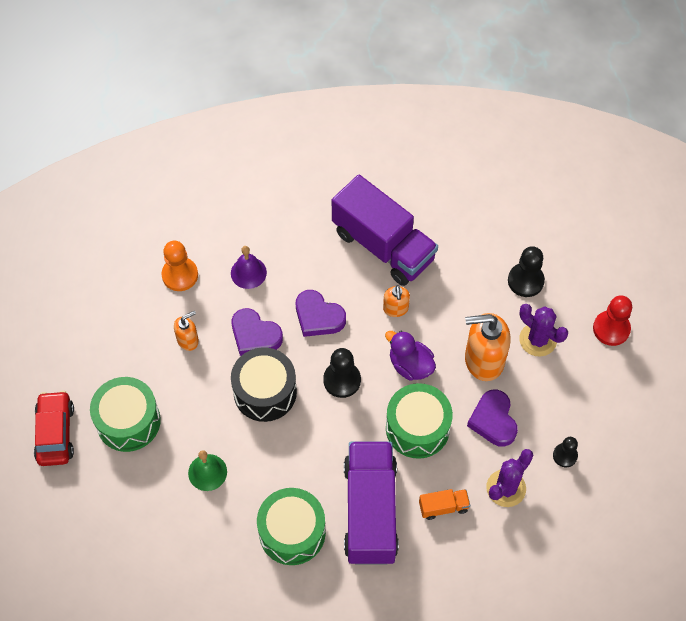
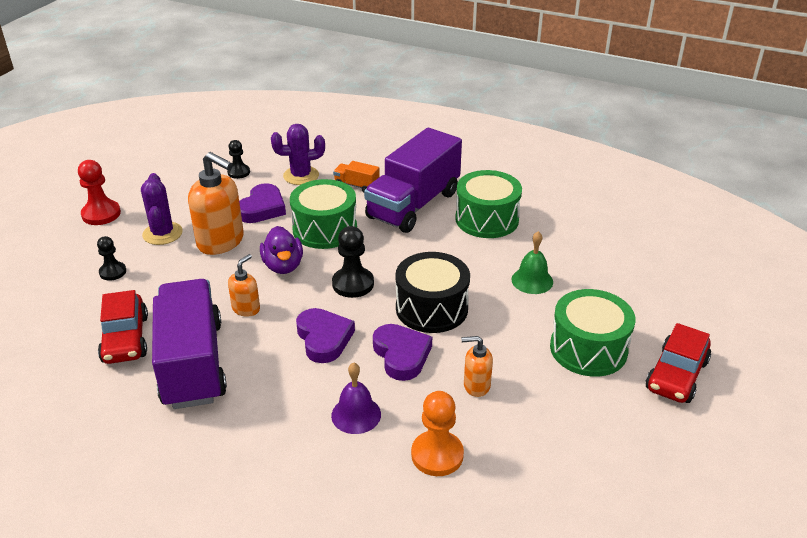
camera: 145 degrees left, 25 degrees down
black pawn [508,246,545,297] -> black pawn [97,236,126,281], size x0.63
none -> red car [98,290,148,364]

